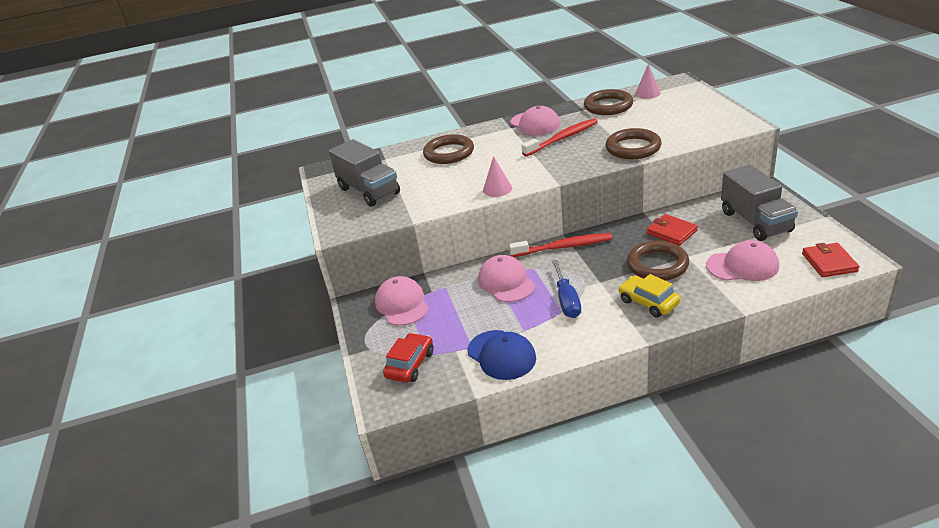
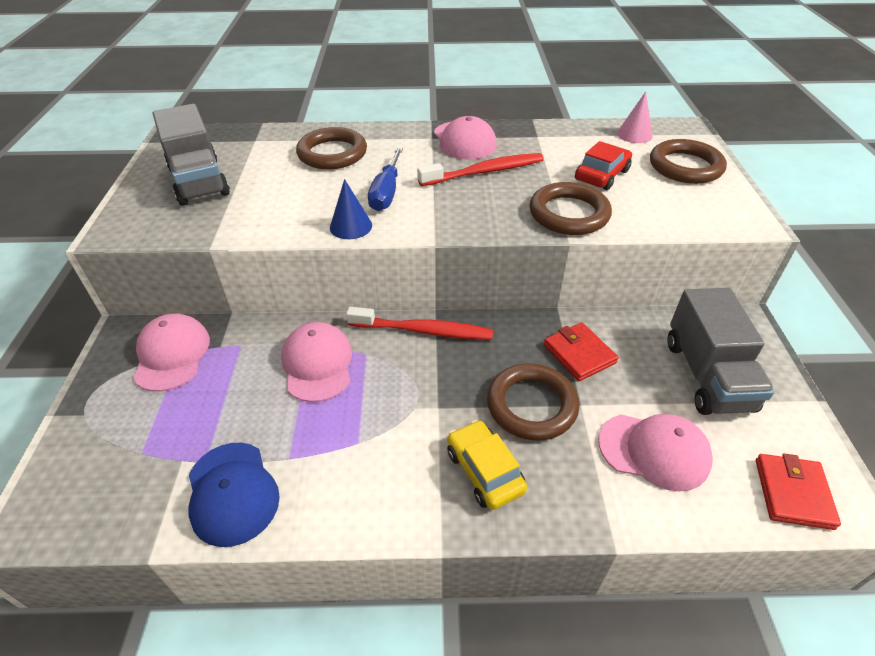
camera: 10 degrees right, 10 degrees up
red car [383,333,434,383] -> red car moved to [575,141,632,190]
pink cone [483,156,512,197] -> blue cone [330,179,372,239]
blue screwdriver [552,260,581,318] -> blue screwdriver moved to [368,147,403,211]
brown ring [584,89,633,115] -> brown ring moved to [650,139,727,184]

